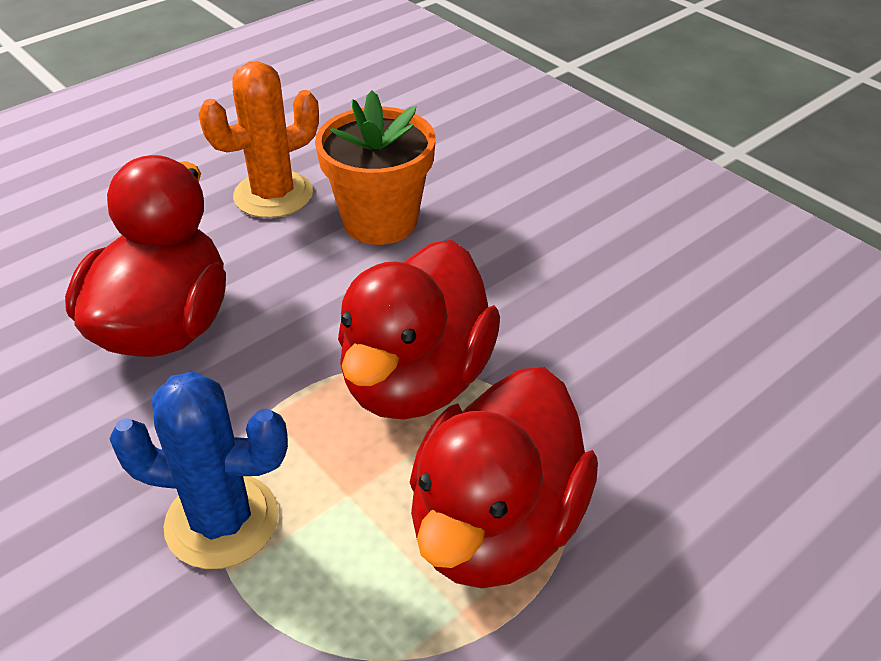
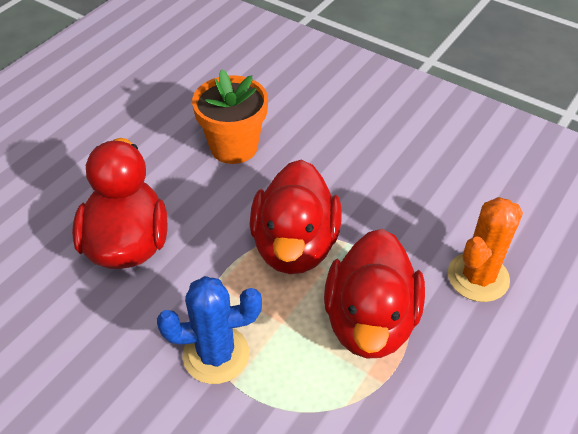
camera: 15 degrees left, 5 degrees up
orange cactus [198,61,319,218] -> orange cactus moved to [448,197,523,302]

